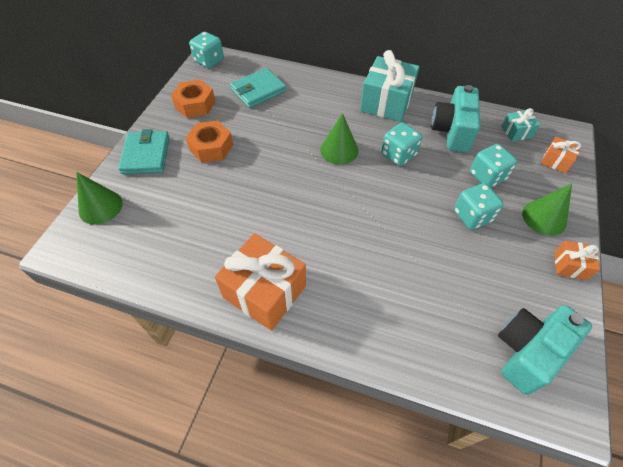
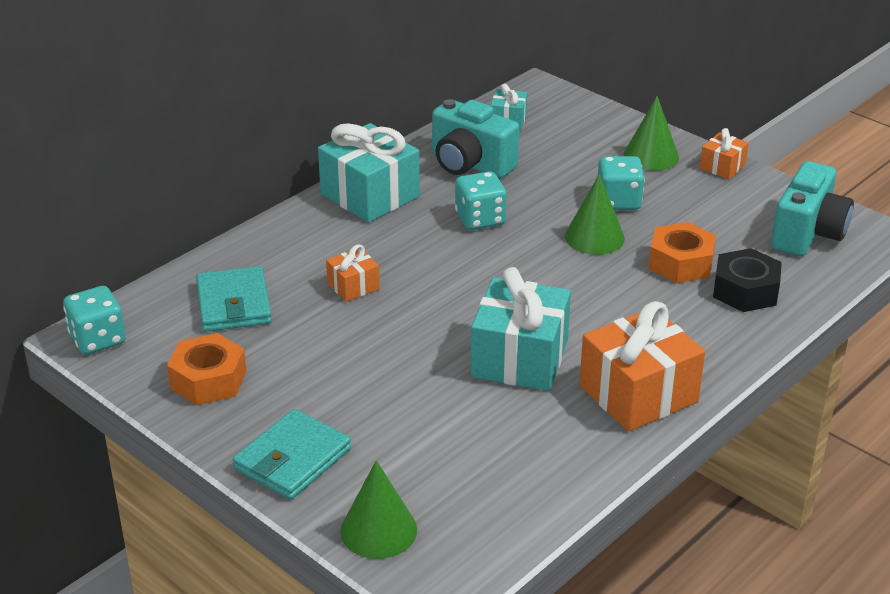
camera: 65 degrees left, 20 degrees down
turquoise wallet [118,129,170,174] -> turquoise wallet turned 75 degrees counterclockwise [233,409,351,500]
orange nut [186,121,233,163] -> orange nut moved to [648,222,716,283]
green cone [320,113,358,165] -> green cone moved to [565,174,625,255]
turquoise dice [470,144,517,188] -> none
turquoise camera [498,305,592,395] -> turquoise camera turned 135 degrees counterclockwise [771,161,854,256]
orange gift [541,137,581,173] -> orange gift moved to [326,244,380,302]
none -> turquoise gift [471,267,571,391]
none -> black nut [713,248,782,312]

